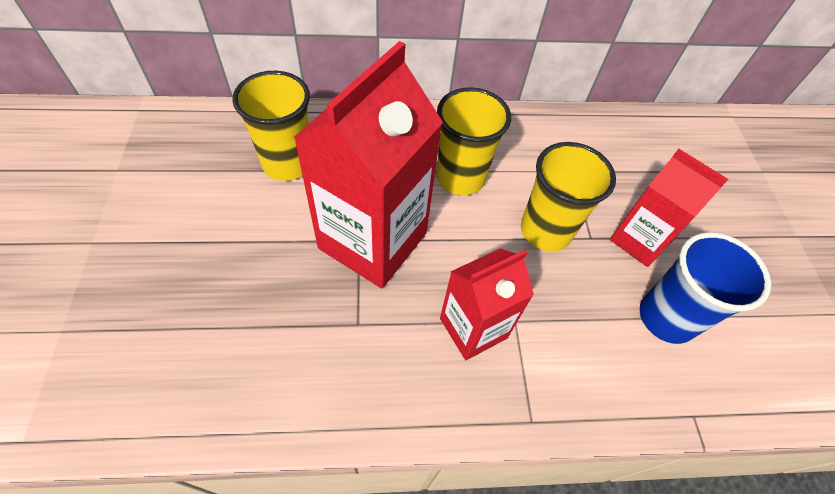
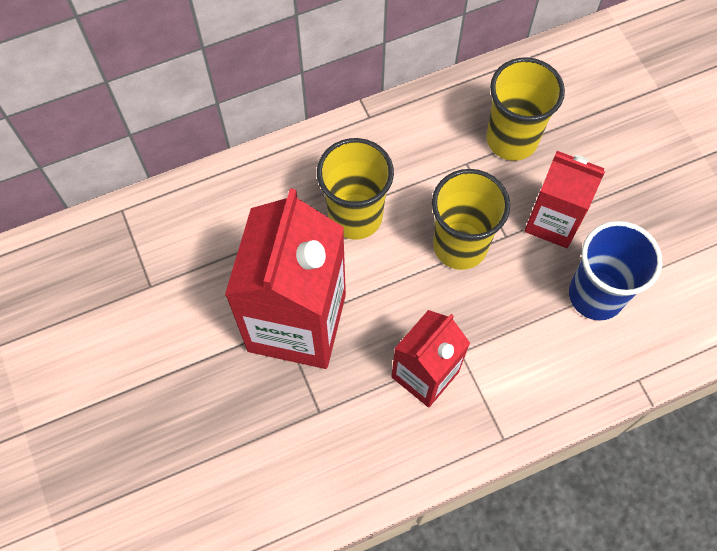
camera: 15 degrees left, 10 degrees up
yellow cup [232,71,310,181] -> yellow cup moved to [486,57,565,161]

